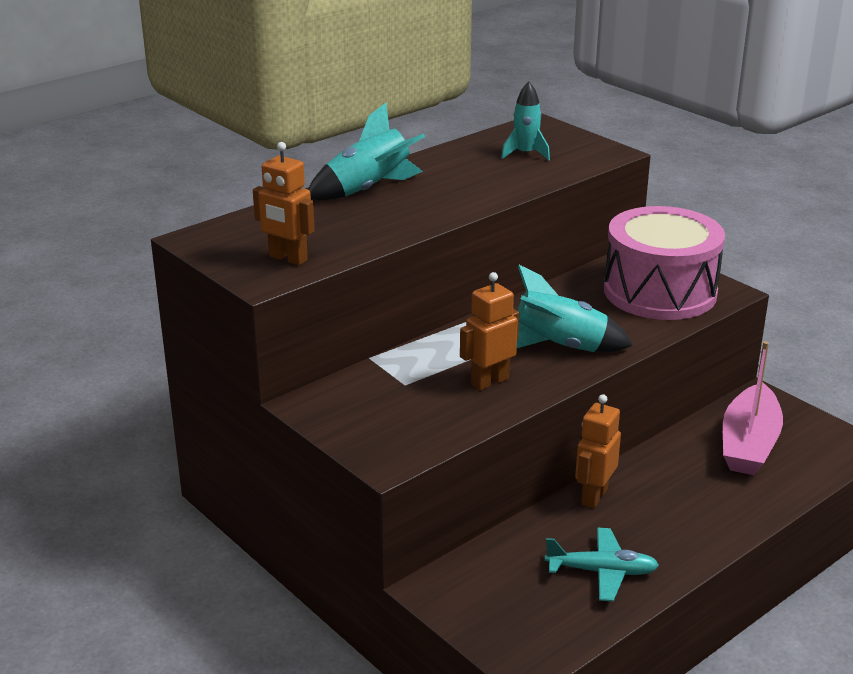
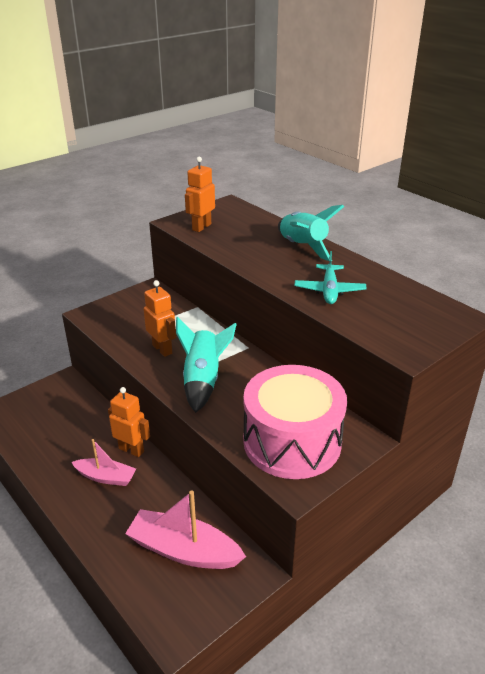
camera: 90 degrees right, 5 degrees up
turquoise rocket [501,82,550,160] -> none
turquoise plane [545,528,659,601] -> turquoise plane moved to [295,251,367,304]
none -> pink boat [72,439,136,486]

